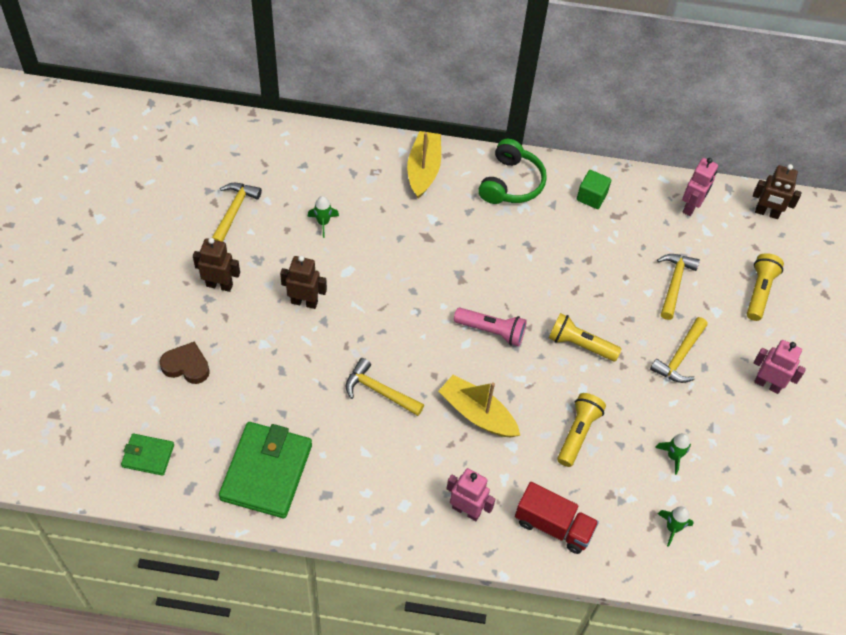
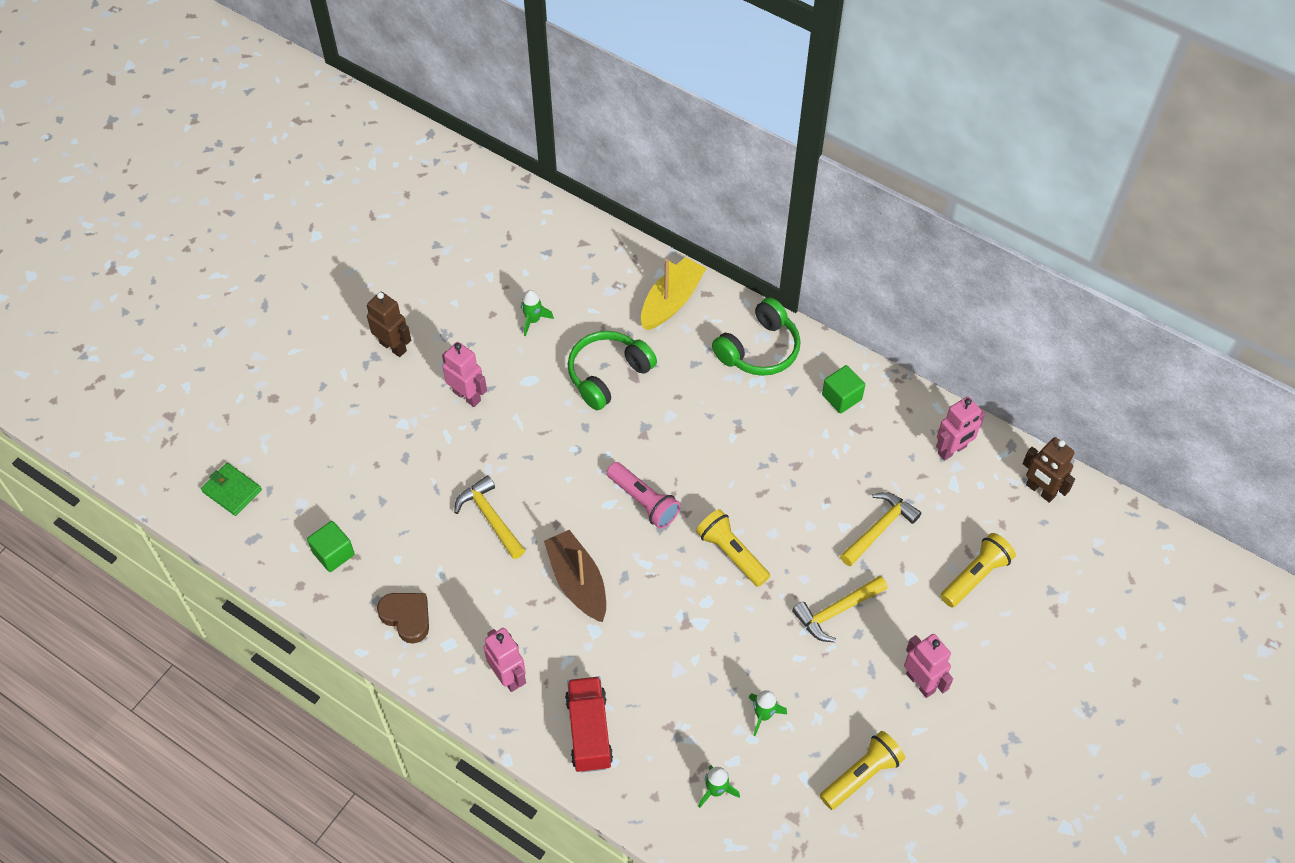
camera: 30 degrees right, 0 degrees up
brown heart [160,341,210,384] -> brown heart moved to [377,593,429,644]
yellow hammer [212,183,262,242] -> none
green wallet [219,422,312,518] -> green cube [307,521,355,572]
brown robot [280,256,327,309] -> pink robot [442,342,487,407]
yellow boat [438,375,521,437] -> brown boat [544,530,606,622]
red truck [515,482,599,554] -> red truck turned 150 degrees counterclockwise [565,676,613,772]
yellow flashlight [557,393,606,467] -> yellow flashlight moved to [820,731,905,810]
none -> green headphones [568,331,657,410]

